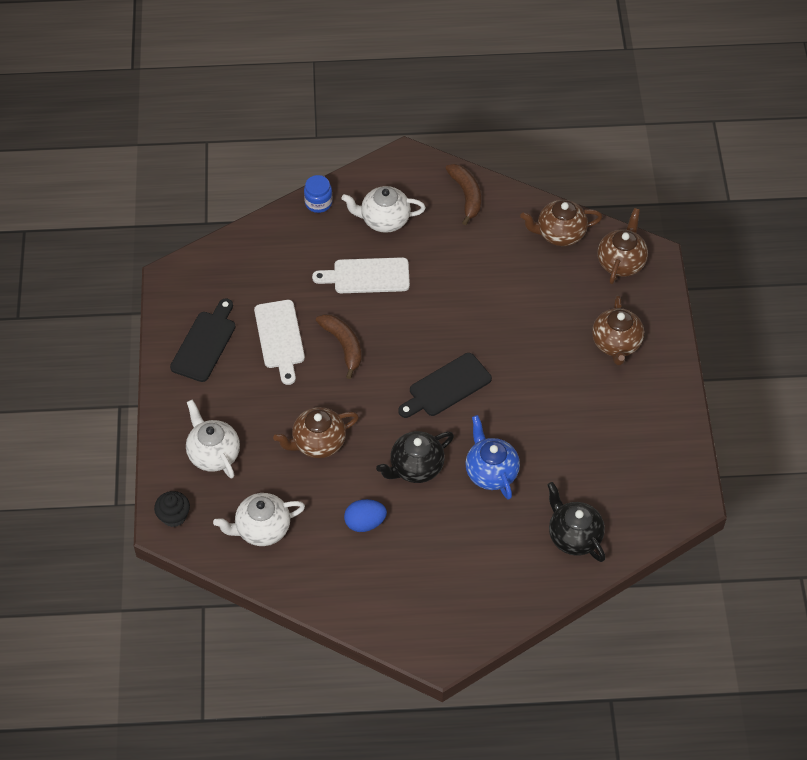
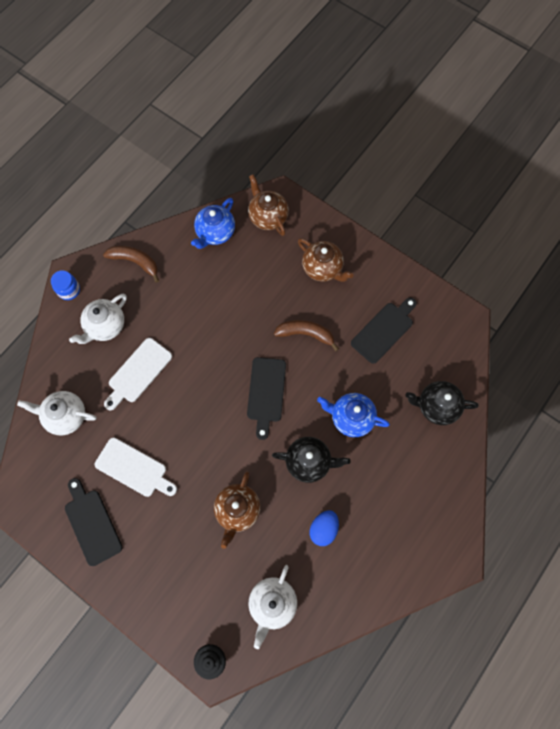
camera: 50 degrees left, 15 degrees up
white teapot [186,400,240,478] -> white teapot moved to [17,391,96,435]
blue jar [304,175,333,213] -> blue jar moved to [51,270,80,300]
brown banana [316,314,362,379] -> brown banana moved to [274,320,339,351]
black teapot [376,431,454,483] -> black teapot turned 90 degrees counterclockwise [272,437,351,483]
brown teapot [520,200,602,246] -> blue teapot [191,198,235,249]
none -> black cutting board [351,297,417,364]

